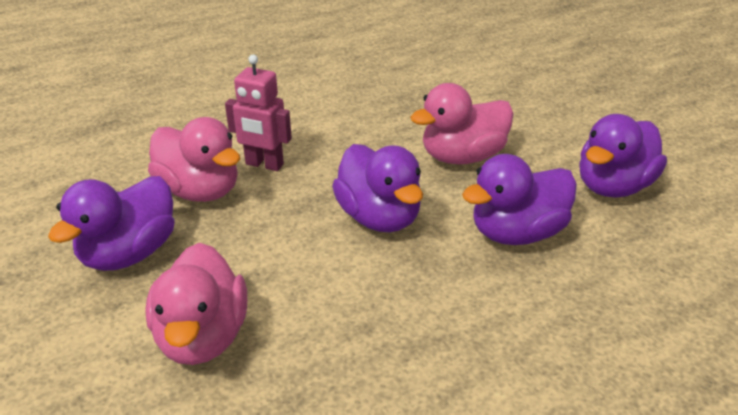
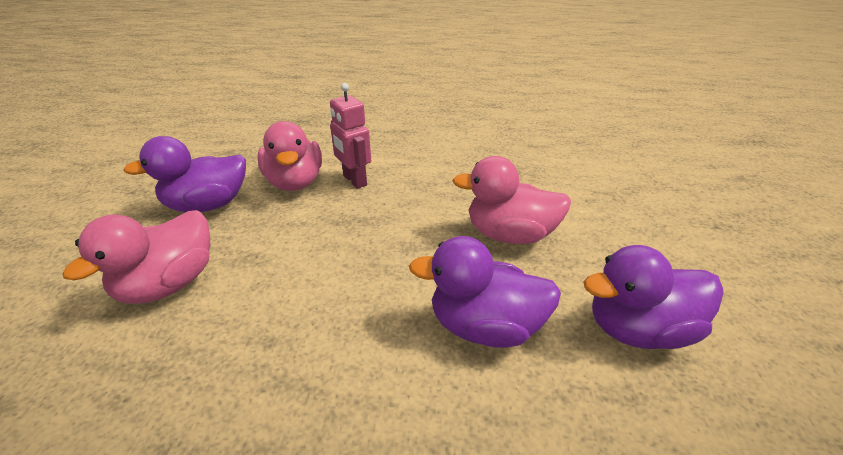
camera: 35 degrees right, 0 degrees up
purple duck [332,144,423,232] -> none

